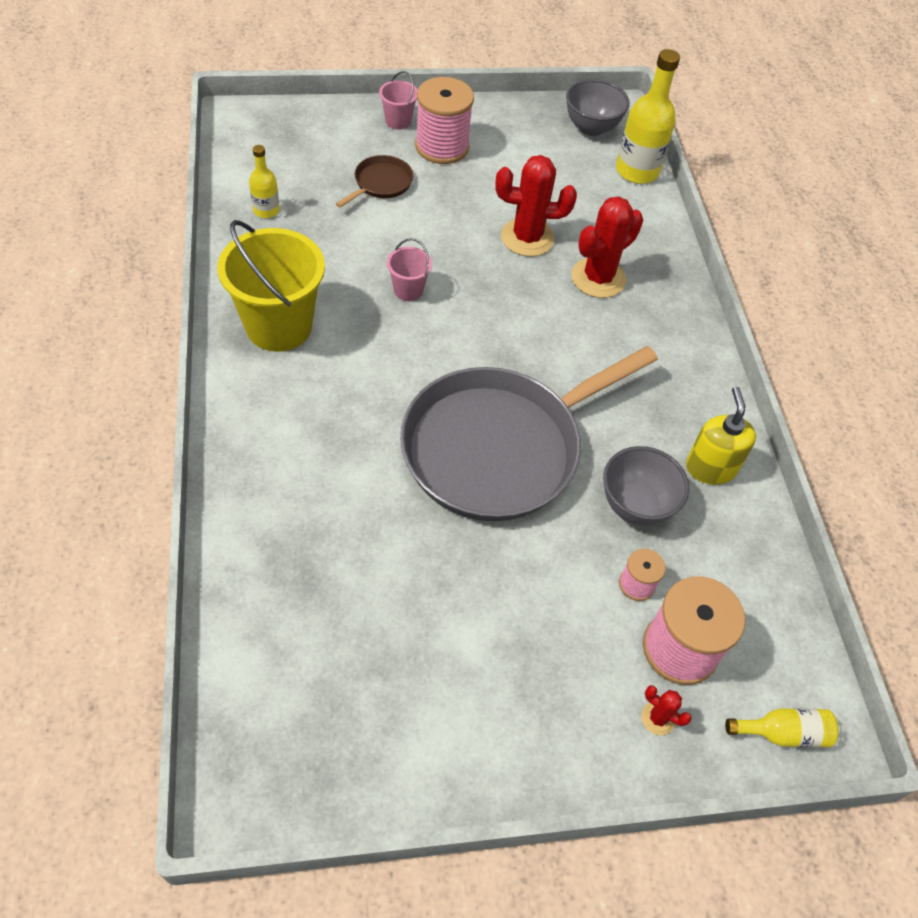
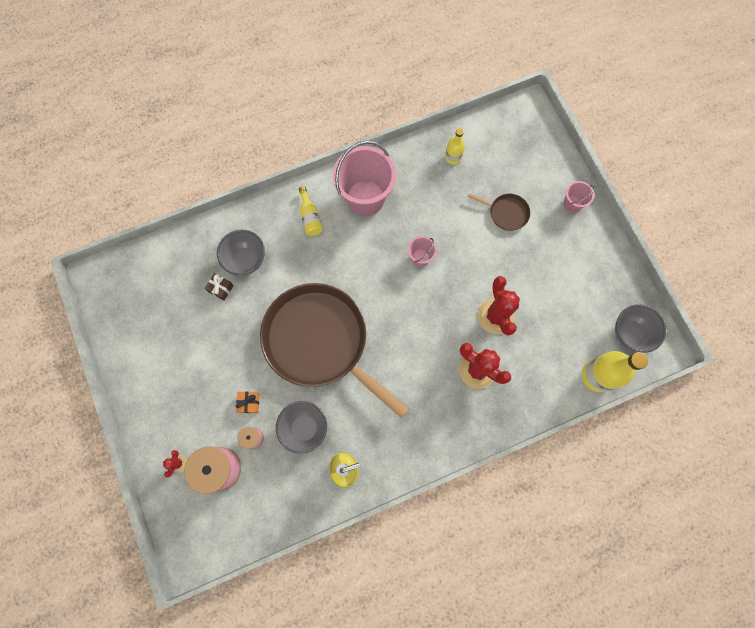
camera: 80 degrees right, 20 degrees up
yellow bucket [217,220,325,352] -> pink bucket [333,141,396,216]
grey pan [400,346,658,521] -> brown pan [260,283,410,419]
pink spool [415,77,474,164] -> none
yellow bottle [725,708,839,747] -> yellow bottle moved to [299,187,323,236]
none -> brown gift [205,273,234,300]
none -> grey bowl [217,230,265,275]
none -> orange gift [236,392,259,413]

